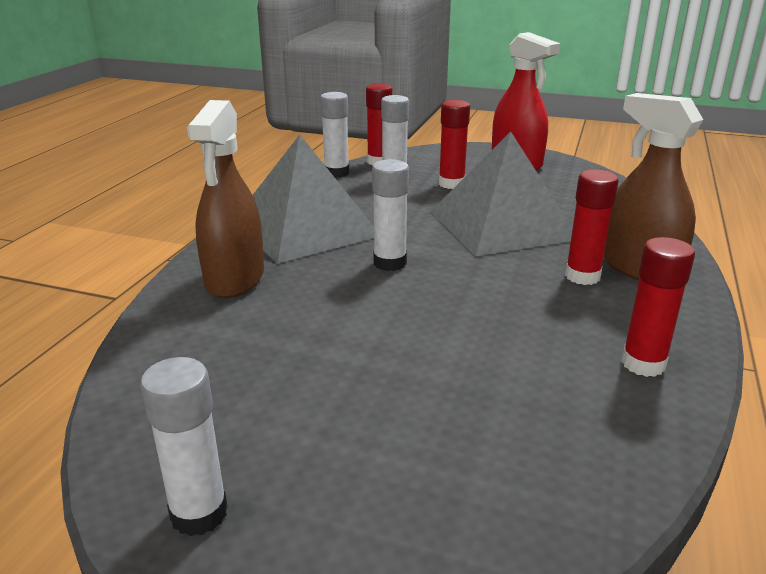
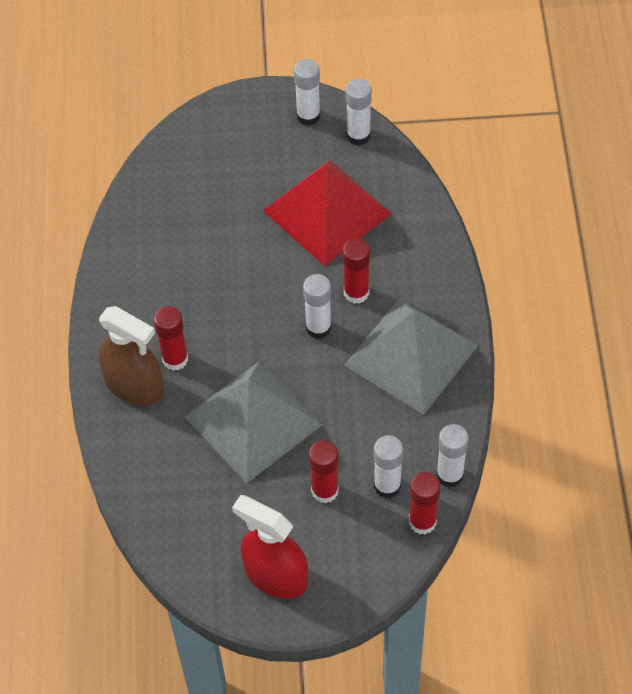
camera: 160 degrees right, 30 degrees up
brown spray bottle [187,100,264,298] -> none
red glue stick [621,237,695,377] -> red glue stick moved to [342,238,370,304]
none -> red pyramid [263,160,392,266]
none -> white glue stick [345,79,372,145]

